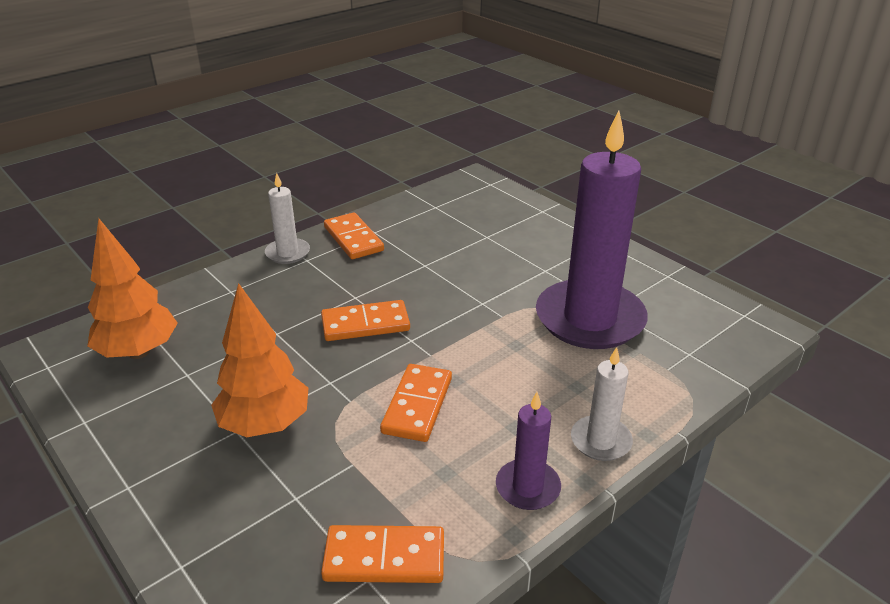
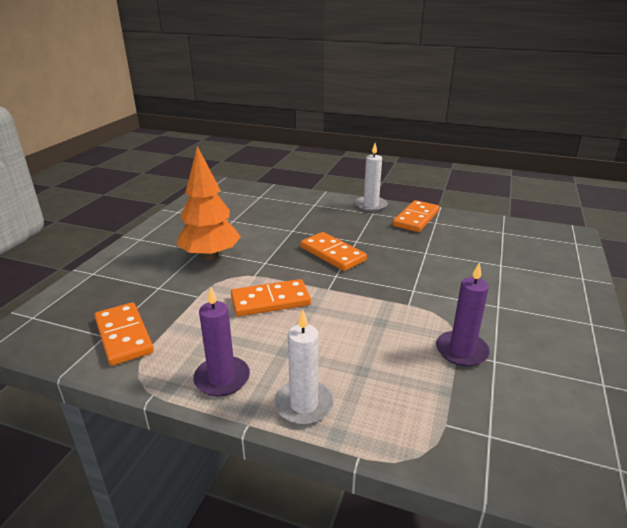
camera: 60 degrees right, 5 degrees down
orange tree [87,218,178,359] -> none
purple candle [536,111,648,349] -> purple candle [436,262,490,367], size x0.46

